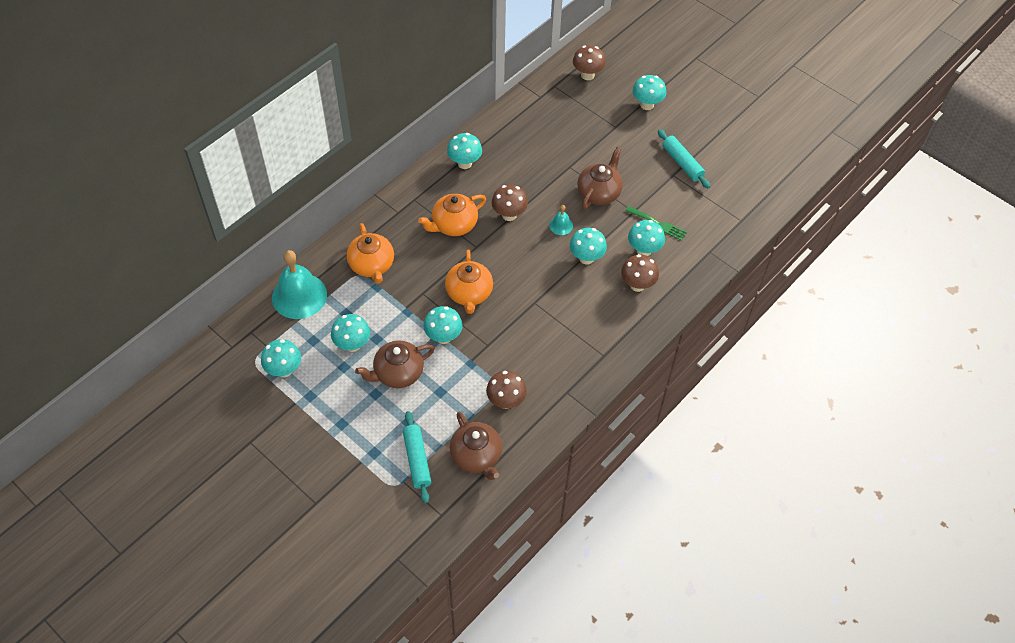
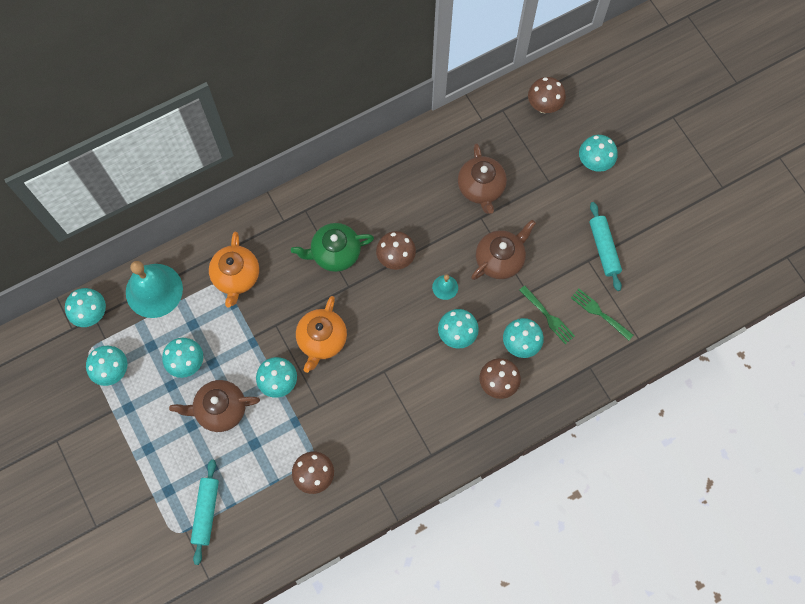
camera: 20 degrees right, 15 degrees up
orange teapot [418,194,486,236] -> green teapot [291,223,374,272]
turquoise mushroom [447,133,482,169] -> turquoise mushroom moved to [65,288,106,327]
brown teapot [450,412,502,480] -> brown teapot moved to [458,143,507,214]
none -> green fork [571,289,633,341]

